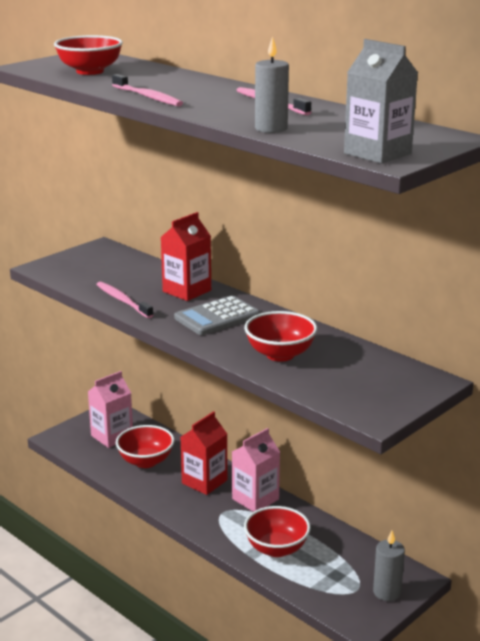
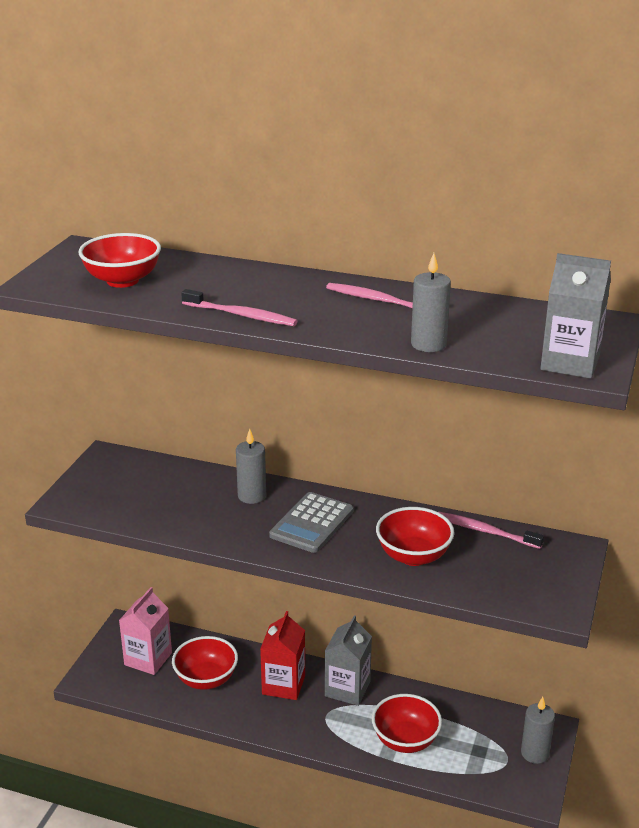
camera: 25 degrees left, 5 degrees up
pink toothbrush [96,282,153,318] -> pink toothbrush moved to [439,512,544,549]
red carton [161,212,211,301] -> grey candle [236,429,266,504]
pink carton [232,428,280,512] -> grey carton [325,615,372,706]

